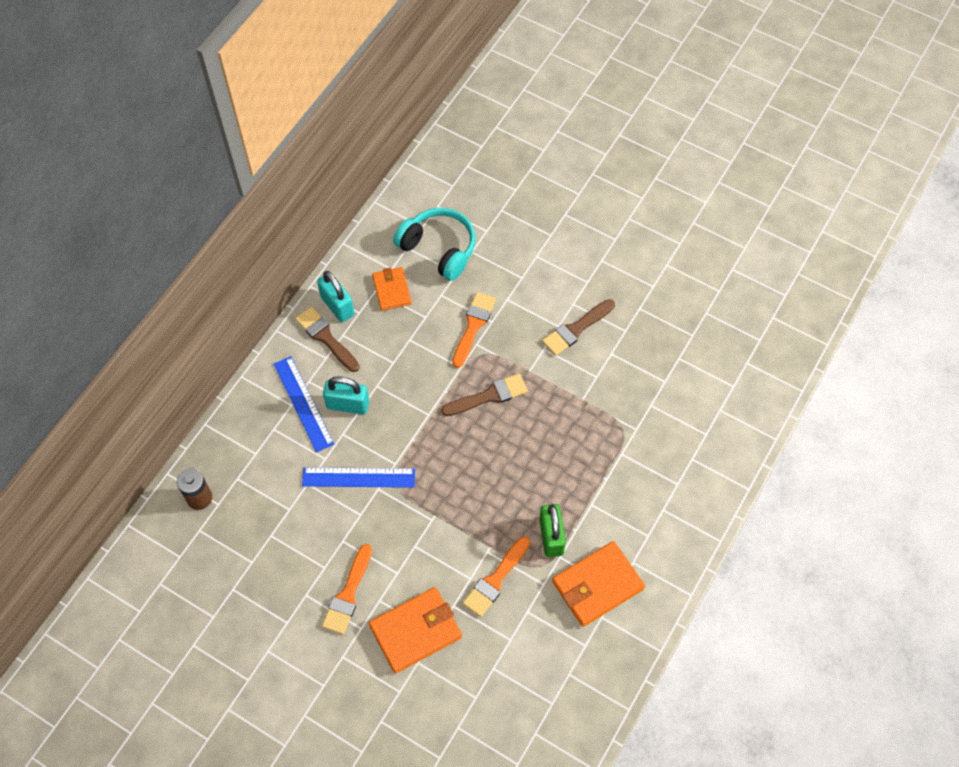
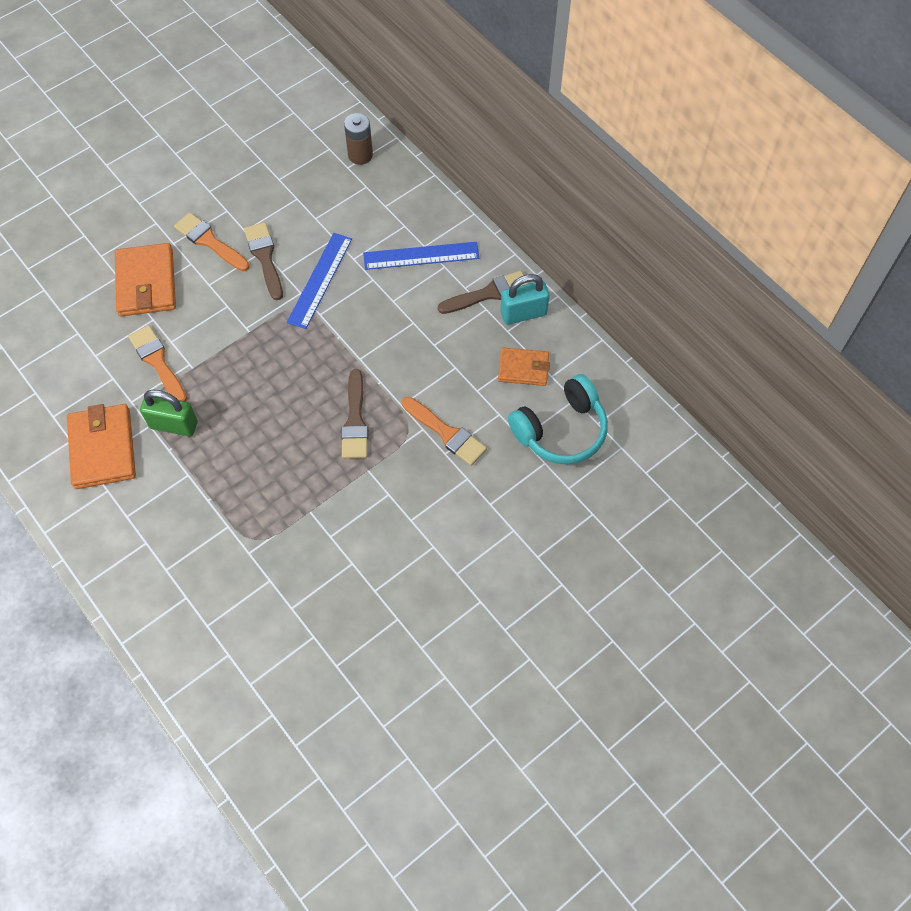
camera: 110 degrees right, 0 degrees up
turquoise padlock [323,376,369,414] -> none
brown brush [542,299,615,356] -> brown brush moved to [244,222,283,300]

